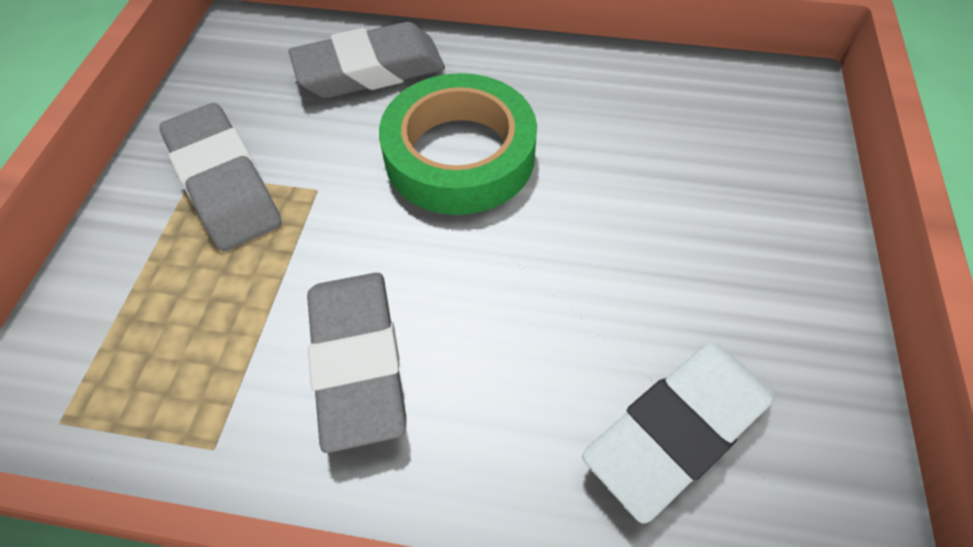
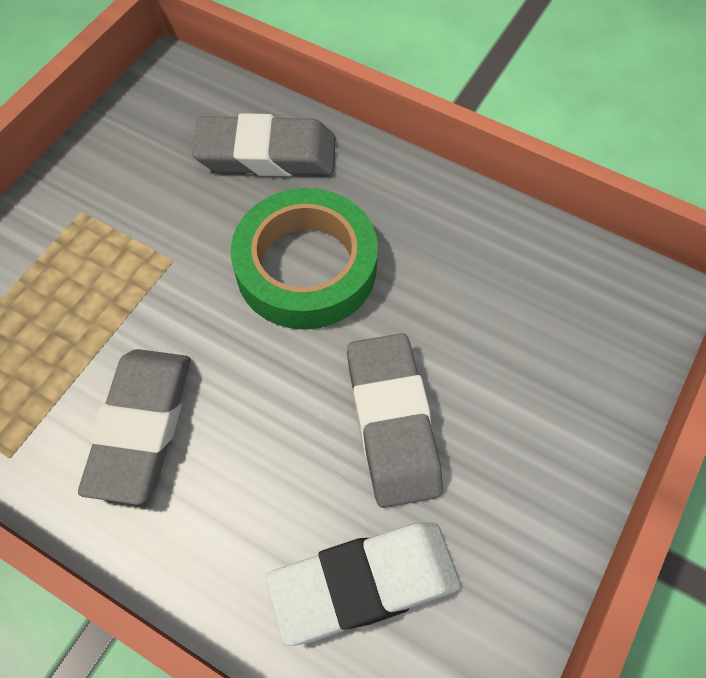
camera: 20 degrees right, 5 degrees up
grey eraser [159,103,282,251] -> grey eraser moved to [347,333,443,508]

